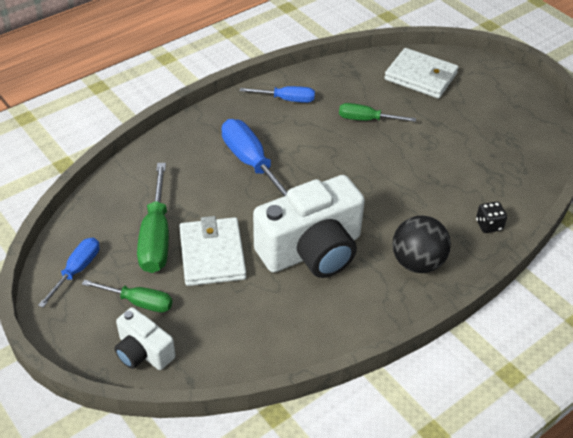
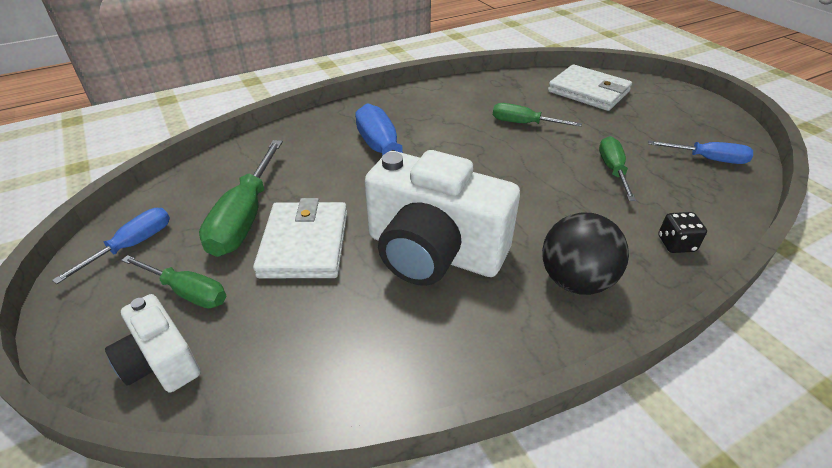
camera: 10 degrees right, 5 degrees down
blue screwdriver [240,86,315,103] -> blue screwdriver moved to [648,140,753,164]
white camera [253,175,365,278] -> white camera turned 45 degrees clockwise [365,150,520,286]
none -> green screwdriver [599,136,636,201]

